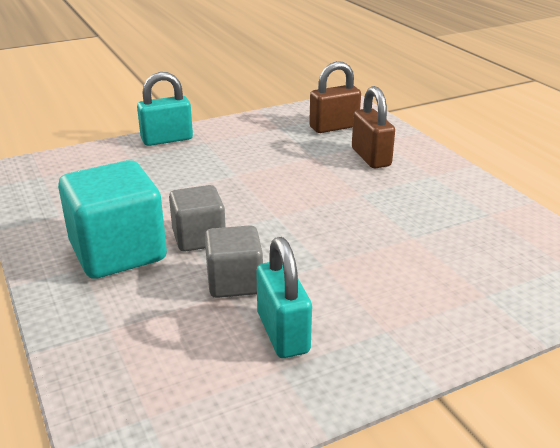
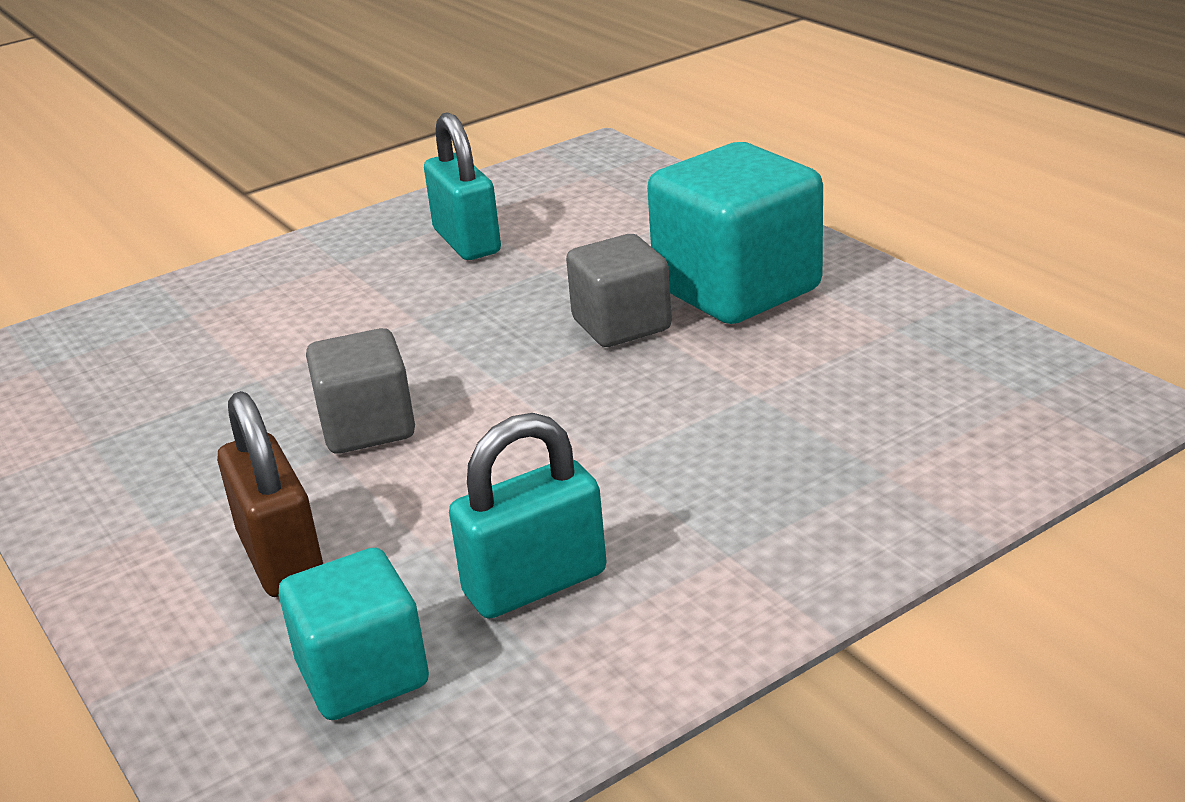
camera: 175 degrees right, 0 degrees up
turquoise padlock [137,72,193,146] -> turquoise padlock moved to [449,413,607,618]
grey cube [205,225,263,298] -> grey cube moved to [306,328,415,454]
brown padlock [309,61,361,133] -> turquoise cube [279,548,429,720]

